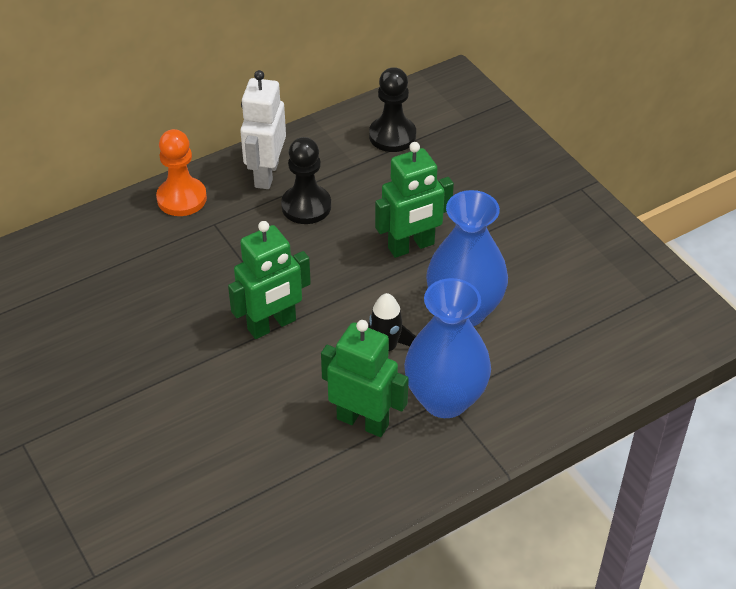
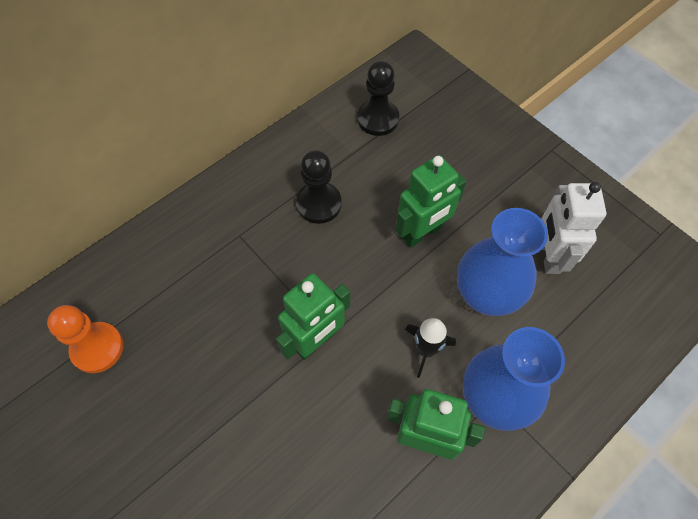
camera: 10 degrees left, 15 degrees up
orange pawn [156,129,207,216] -> orange pawn moved to [47,305,124,373]
white robot [240,70,286,189] -> white robot moved to [541,182,607,274]

